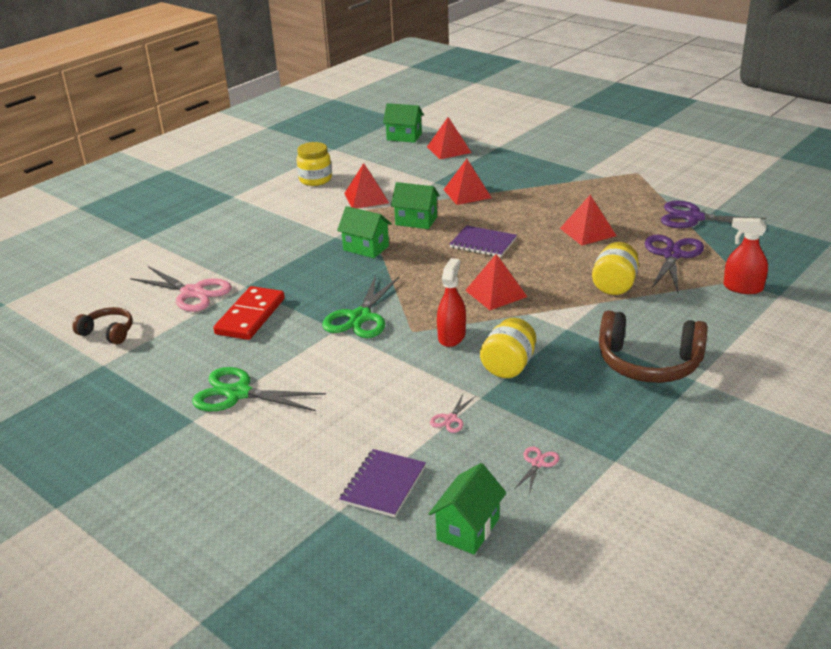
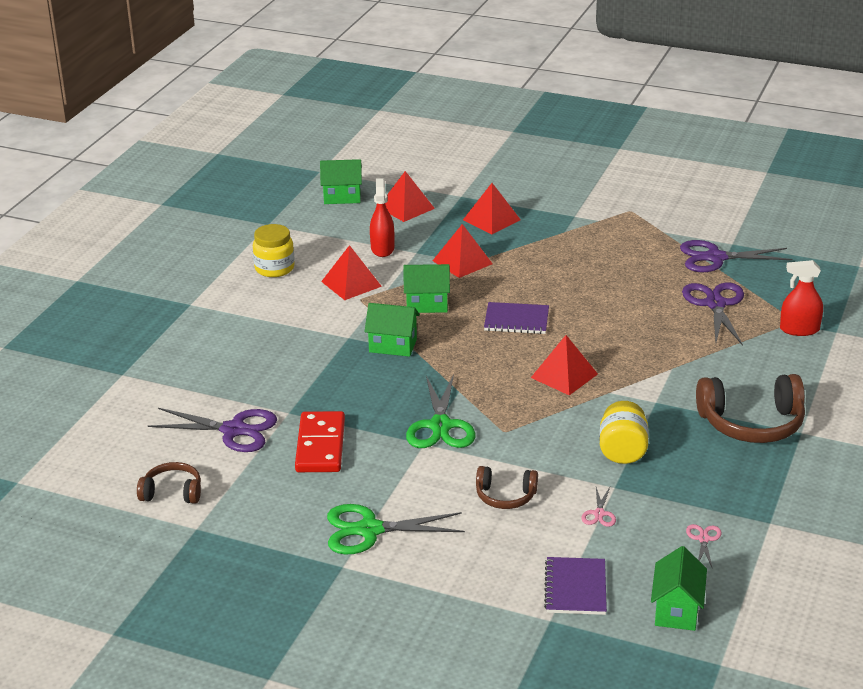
camera: 20 degrees left, 0 degrees up
pink scissors [130,266,232,312] -> purple scissors [148,408,277,452]
red spray bottle [437,258,466,347] -> red spray bottle moved to [370,178,394,257]
red pyramid [560,195,616,246] -> red pyramid moved to [463,183,521,234]
yellow jar [592,242,639,295] -> none
none -> brown headphones [476,466,538,509]

